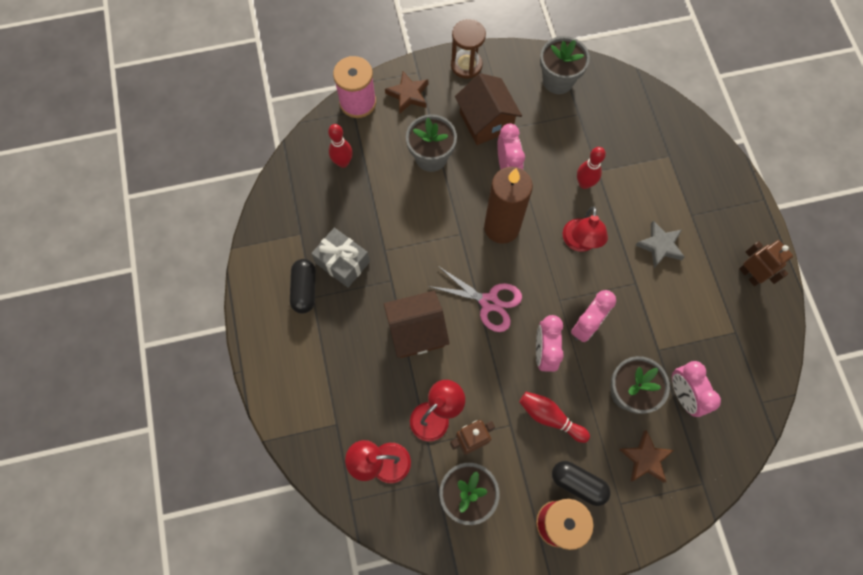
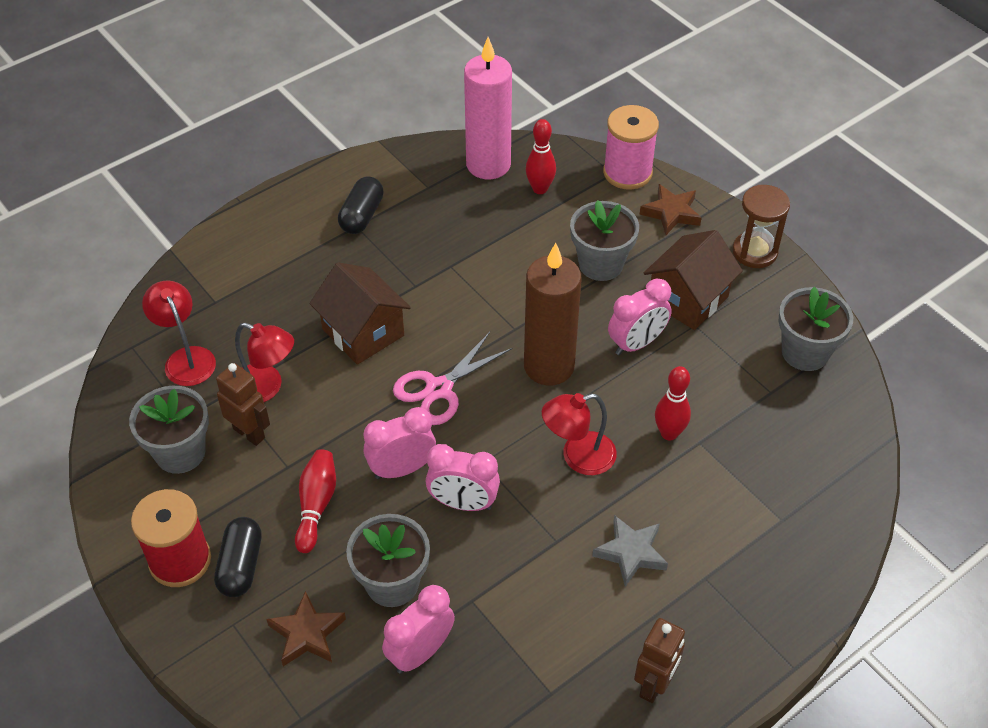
camera: 65 degrees right, 20 degrees down
black capsule [290,259,316,314] -> black capsule turned 45 degrees counterclockwise [338,176,384,234]
grey gift [311,228,370,288] -> none
pink scissors [428,266,522,332] -> pink scissors turned 45 degrees clockwise [393,332,513,425]
none -> pink candle [464,37,512,179]

